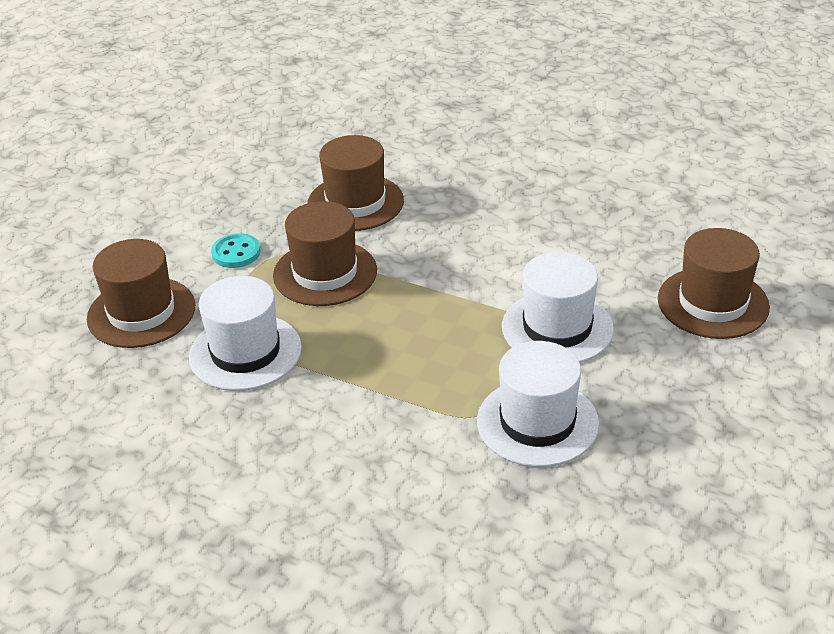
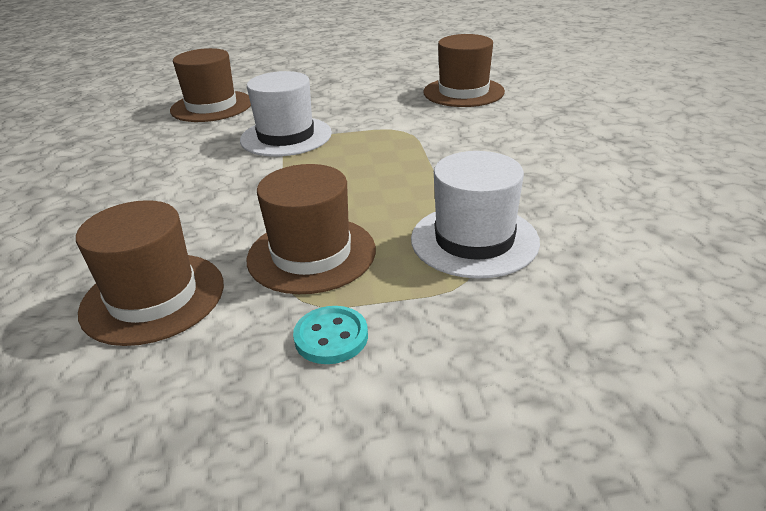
camera: 125 degrees left, 5 degrees down
brown hat [87,239,195,348] -> brown hat moved to [424,34,505,107]
white hat [477,341,599,467] -> none

